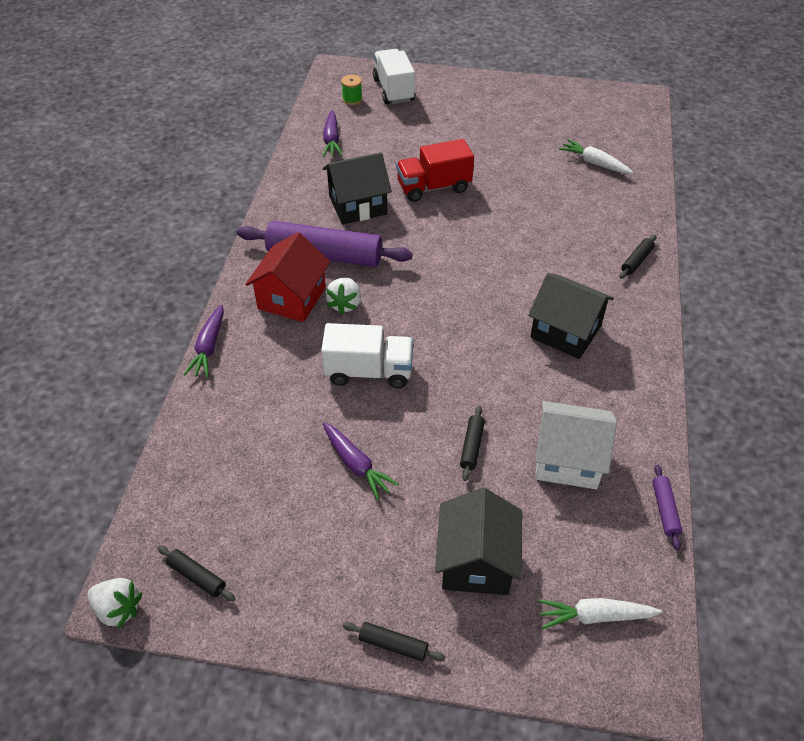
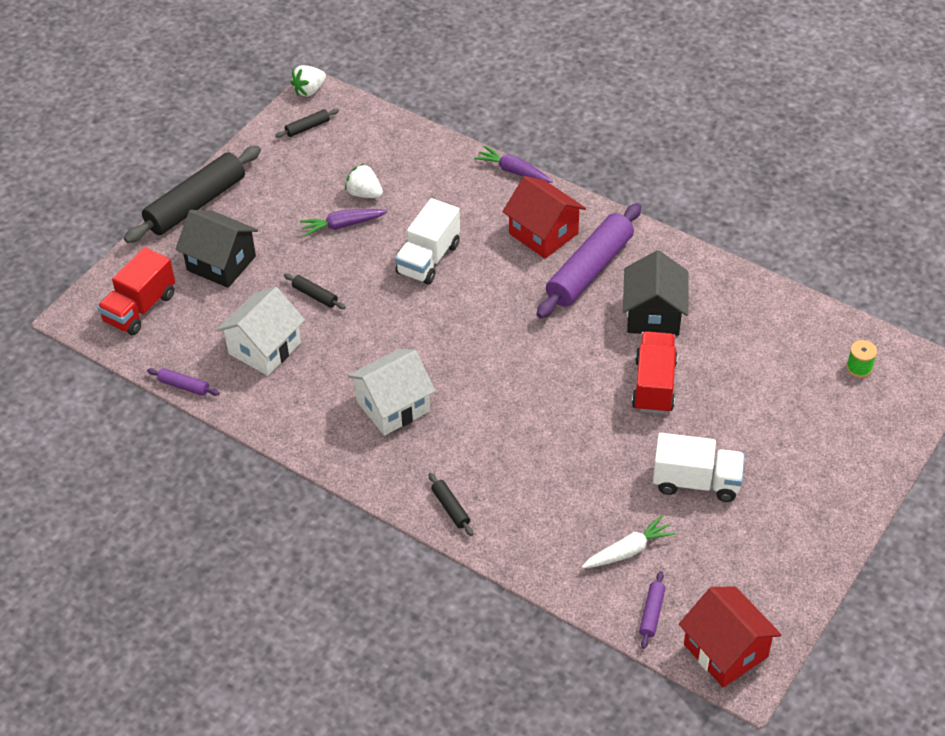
camera: 115 degrees right, 0 degrees up
purple carrot [323,110,343,157] -> none
white strawberry [325,277,361,315] -> white strawberry moved to [345,163,383,198]
black rolling pin [343,622,445,661] -> black rolling pin [124,146,261,243], size x2.36
white truck [373,49,415,104] -> white truck moved to [653,433,745,502]
black house [528,273,614,359] -> white house [347,349,435,436]
white carrot [538,598,662,629] -> red truck [97,247,175,335]
none -> purple rolling pin [639,571,666,649]
none -> red house [679,587,782,687]

